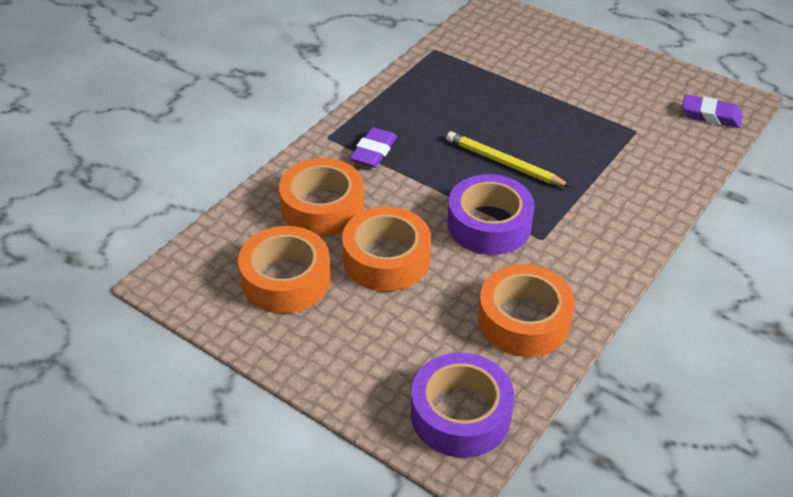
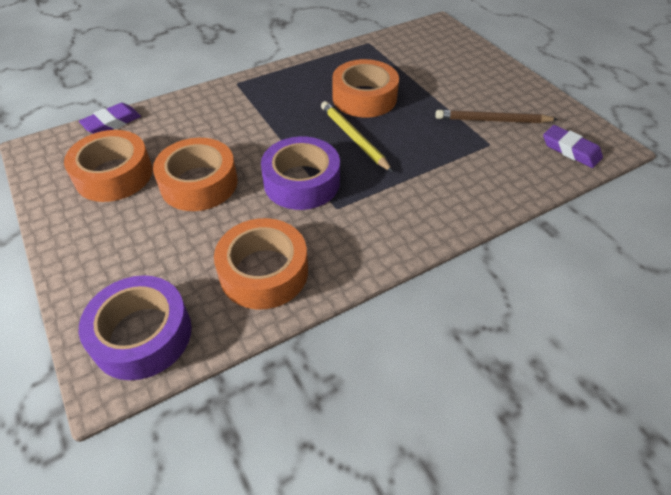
camera: 25 degrees right, 5 degrees up
orange tape [279,158,364,237] -> orange tape moved to [332,59,399,118]
purple eraser [350,127,397,168] -> purple eraser moved to [79,103,141,134]
none -> brown pencil [435,110,558,123]

